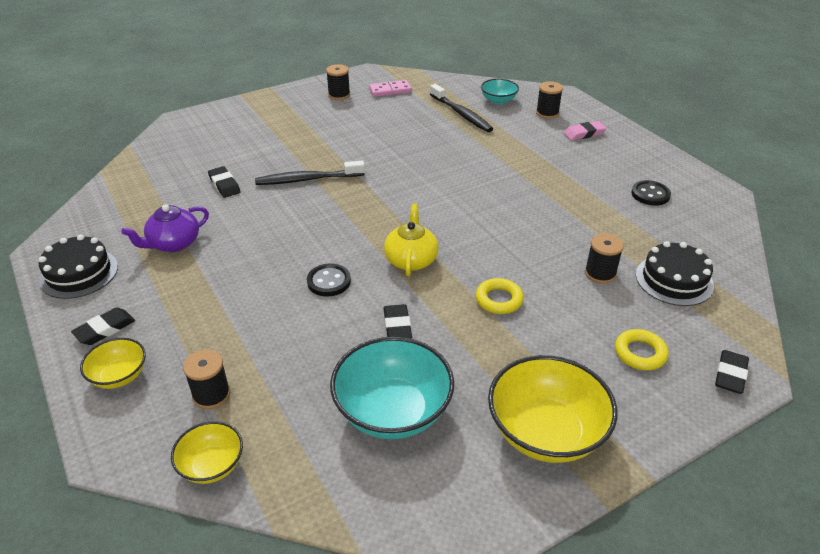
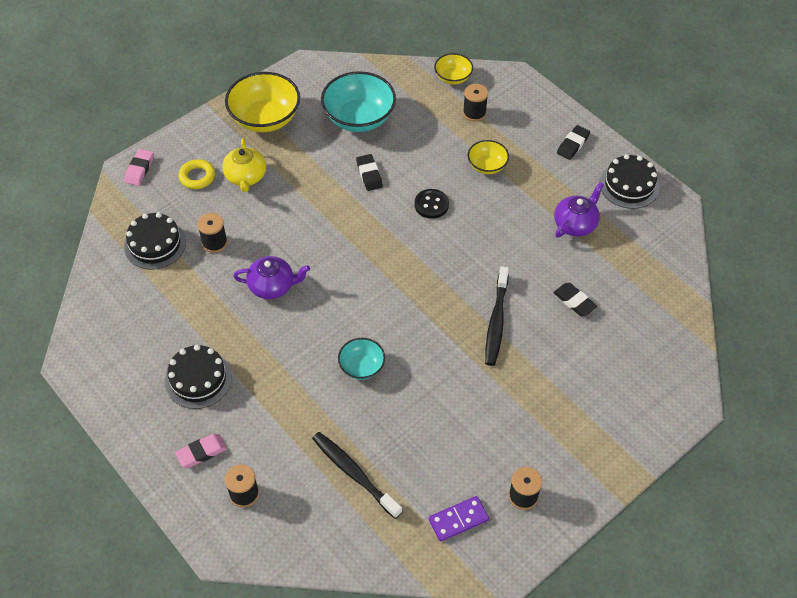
camera: 170 degrees right, 15 degrees up
yellow bowl [80,338,146,389] -> yellow bowl moved to [468,140,509,174]
black toothbrush [255,161,365,185] -> black toothbrush turned 120 degrees clockwise [485,266,509,366]
pink domino [369,80,412,97] -> purple domino [429,496,489,542]
yellow teapot [384,204,439,276] -> yellow teapot moved to [222,138,266,192]
yellow ring [475,278,524,314] -> none
turquoise bowl [481,79,519,104] -> turquoise bowl moved to [338,338,385,380]
black button [631,180,671,206] -> none
black eraser [715,350,749,394] -> pink eraser [124,149,154,186]
none -> black cake [165,345,232,409]
none -> purple teapot [233,256,310,299]

